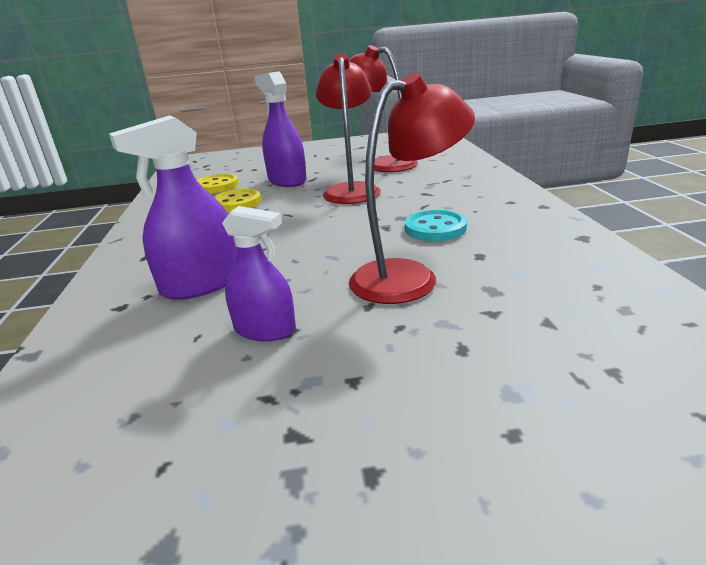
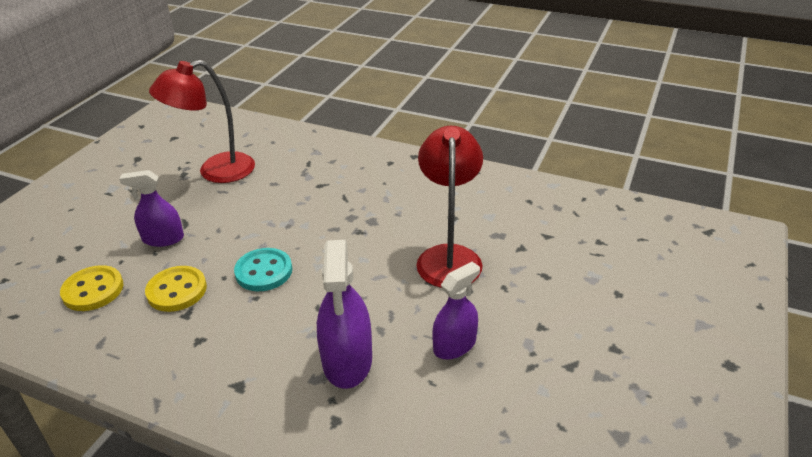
camera: 60 degrees left, 10 degrees up
purple spray bottle [255,72,307,187] -> purple spray bottle [119,170,184,247], size x0.66
red lamp [316,53,381,204] -> none
turquoise button [405,210,467,241] -> turquoise button moved to [234,248,292,291]

